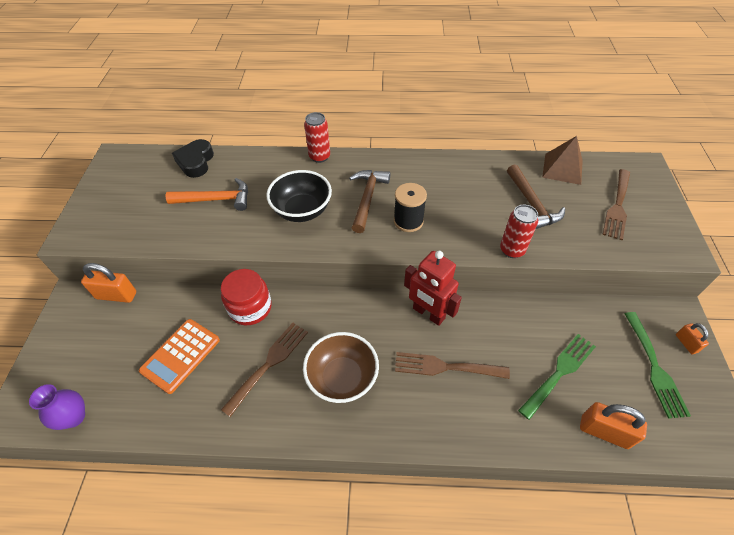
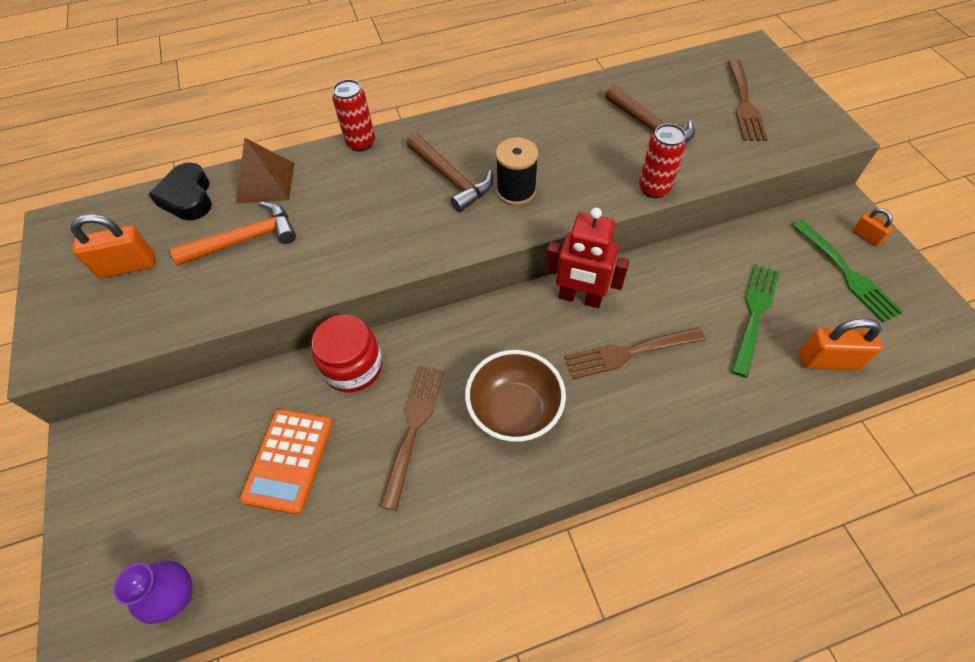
camera: 20 degrees left, 5 degrees up
orange padlock [81,263,136,303] -> orange padlock moved to [71,214,155,278]
black bowl [266,170,332,222] -> none
brown hammer [349,170,390,233] -> brown hammer turned 150 degrees clockwise [407,133,493,212]
brown pyramid [542,136,583,185] -> brown pyramid moved to [236,137,294,204]

